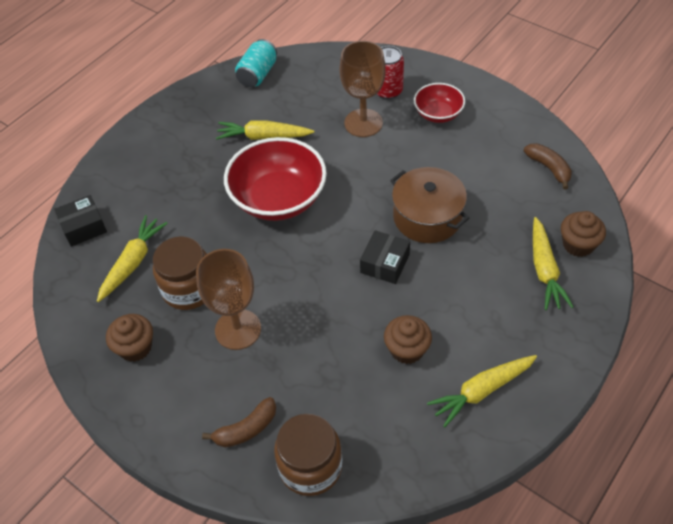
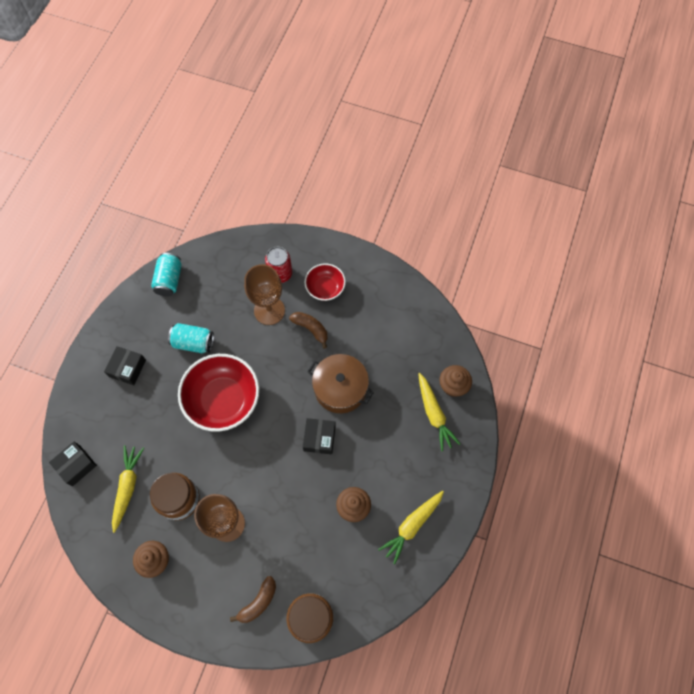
camera: 20 degrees left, 15 degrees up
yellow carrot [216,120,314,140] -> turquoise can [168,323,214,353]
brown banana [524,143,572,190] -> brown banana moved to [289,312,328,349]
none -> black box [104,346,146,385]

